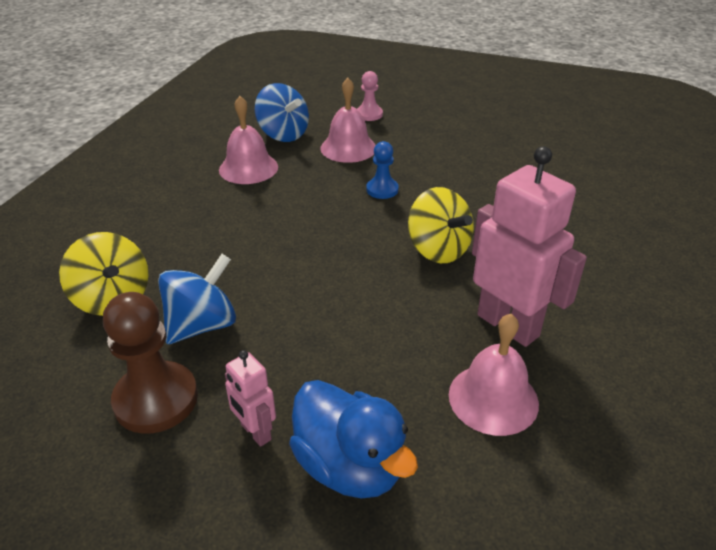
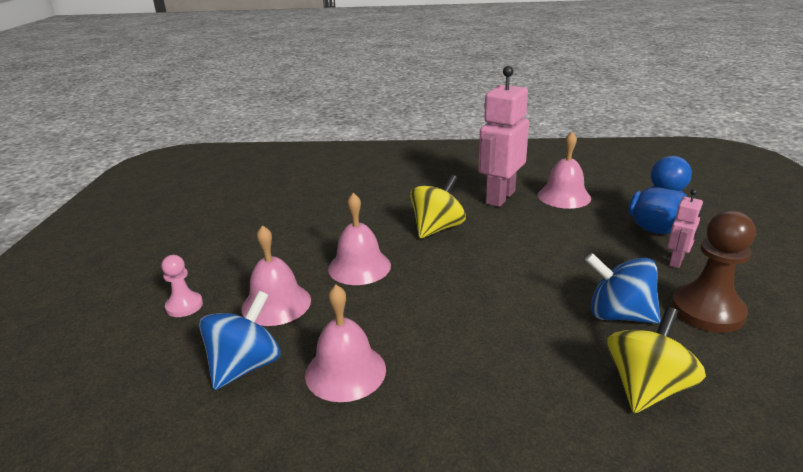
camera: 105 degrees left, 10 degrees down
blue pawn [366,141,398,199] -> pink bell [328,193,391,285]

